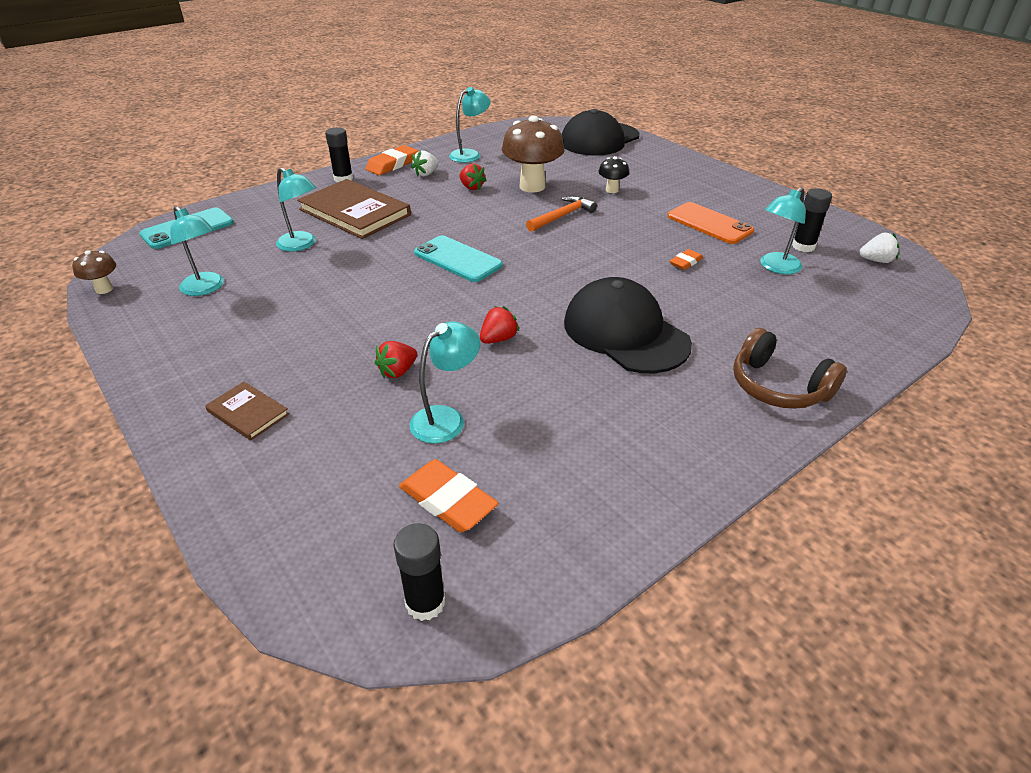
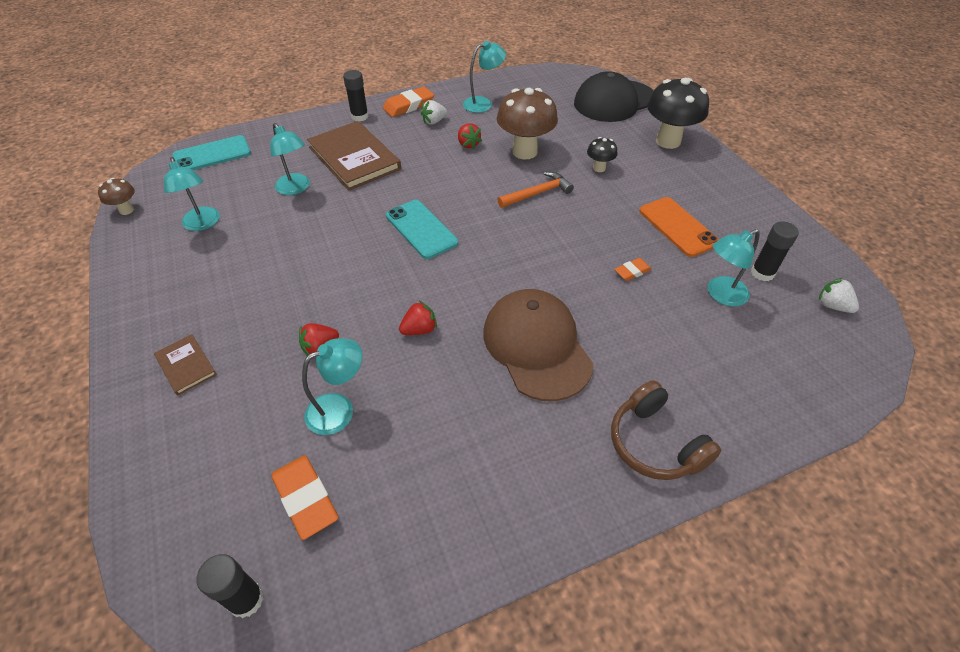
camera: 15 degrees right, 10 degrees up
black cap [564,277,692,373] -> brown cap [483,289,594,401]
white strawberry [859,233,899,263] -> white strawberry turned 150 degrees counterclockwise [819,278,859,313]
none -> black mushroom [647,78,709,149]

